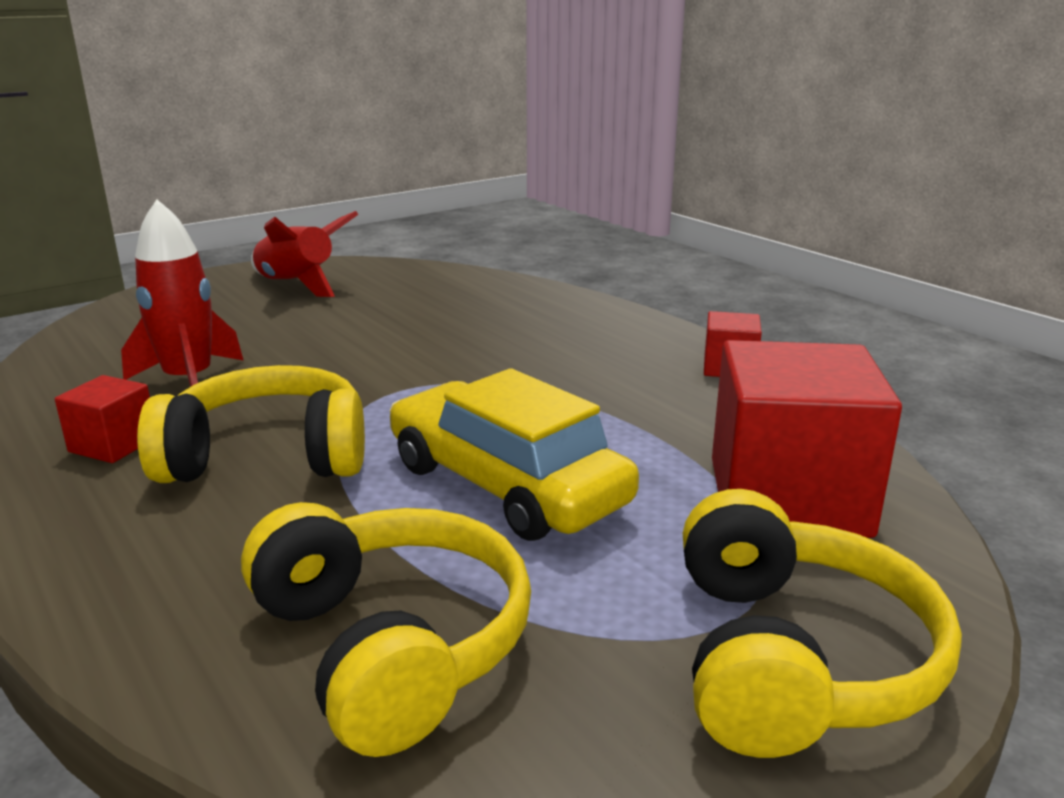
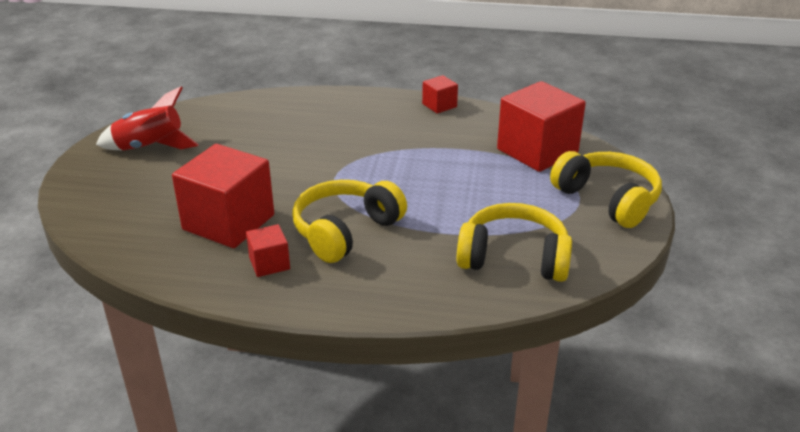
camera: 45 degrees left, 10 degrees up
red rocket [121,200,244,387] -> red cube [172,144,274,248]
yellow car [390,368,639,541] -> none

